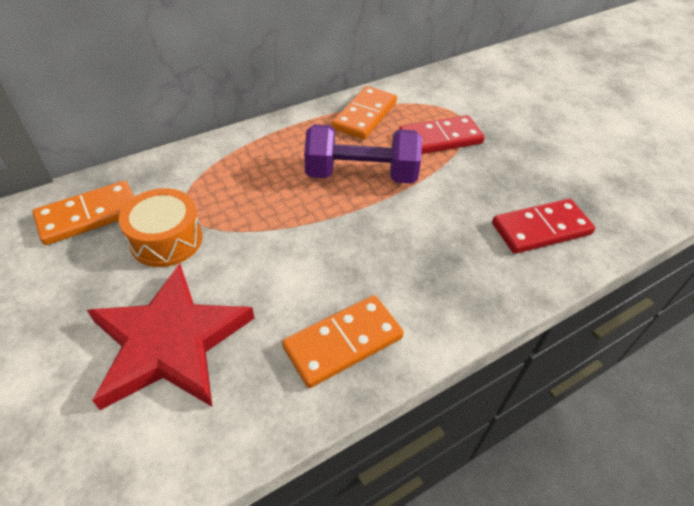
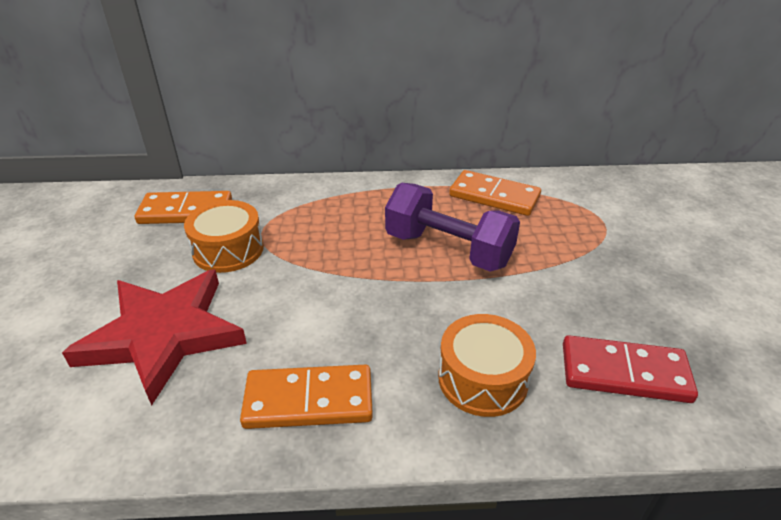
camera: 30 degrees right, 10 degrees down
orange domino [332,86,397,139] -> orange domino turned 60 degrees clockwise [449,170,541,216]
red domino [399,115,485,154] -> none
none -> orange drum [438,314,536,417]

